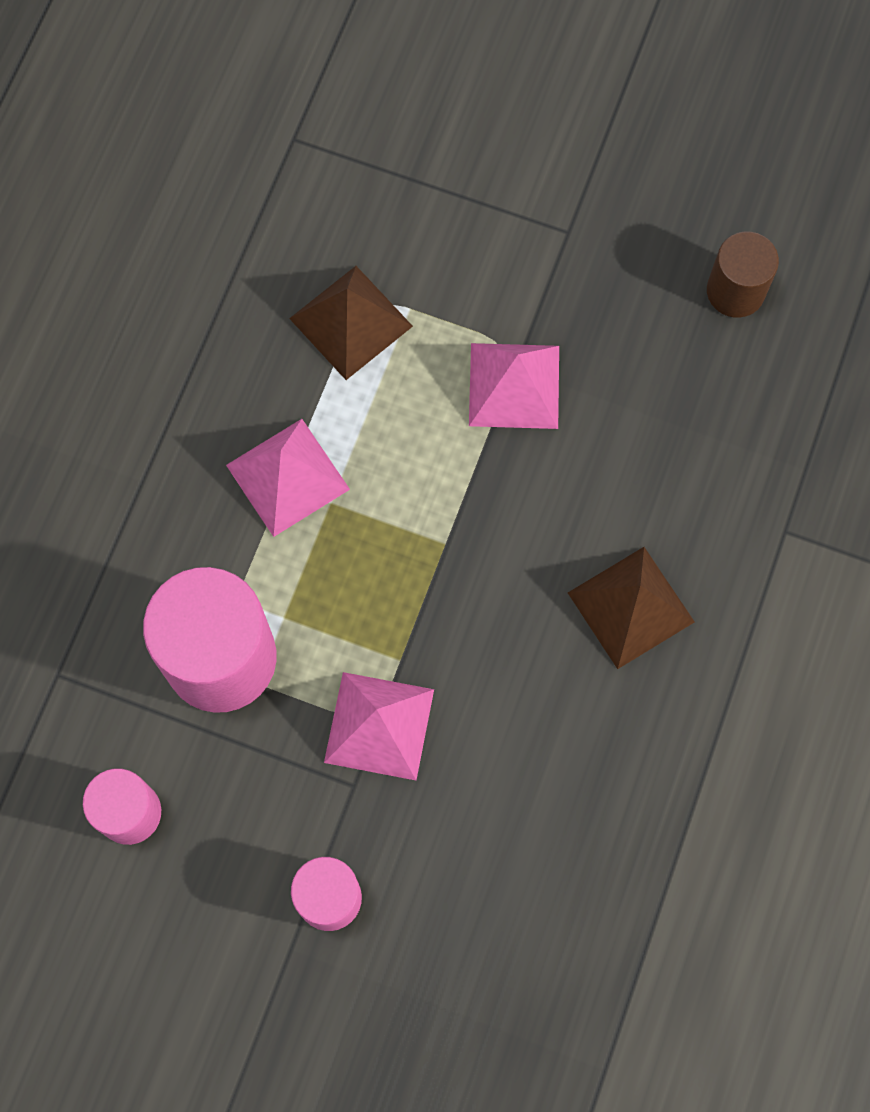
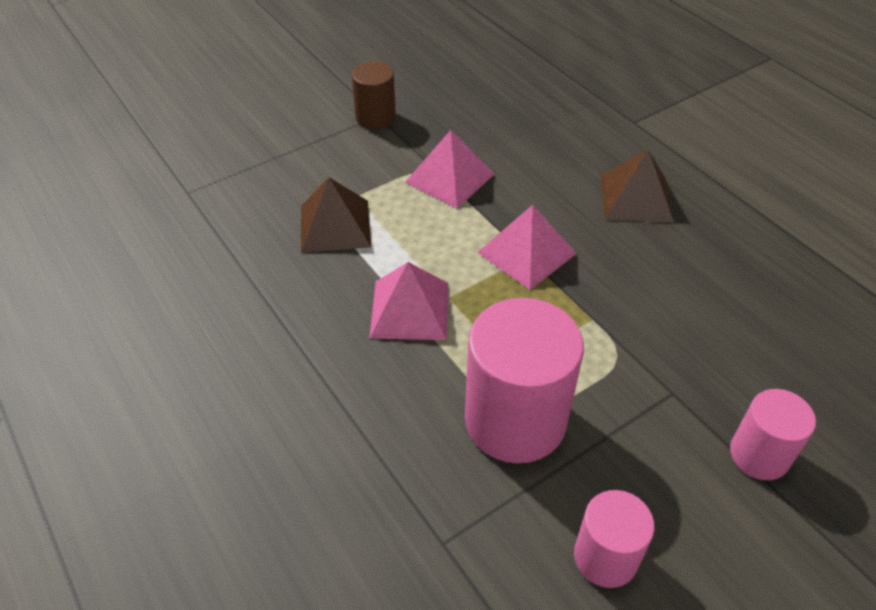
camera: 55 degrees left, 25 degrees down
pink pyramid [324,672,434,780] -> pink pyramid moved to [477,205,577,290]
brown cylinder [707,232,779,318] -> brown cylinder moved to [352,62,396,129]

